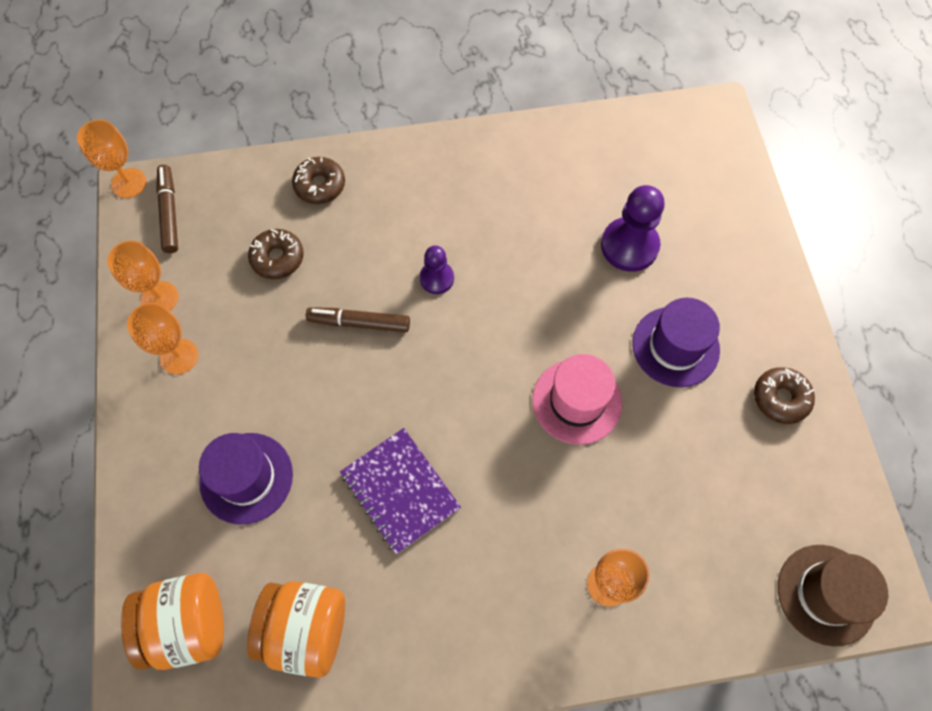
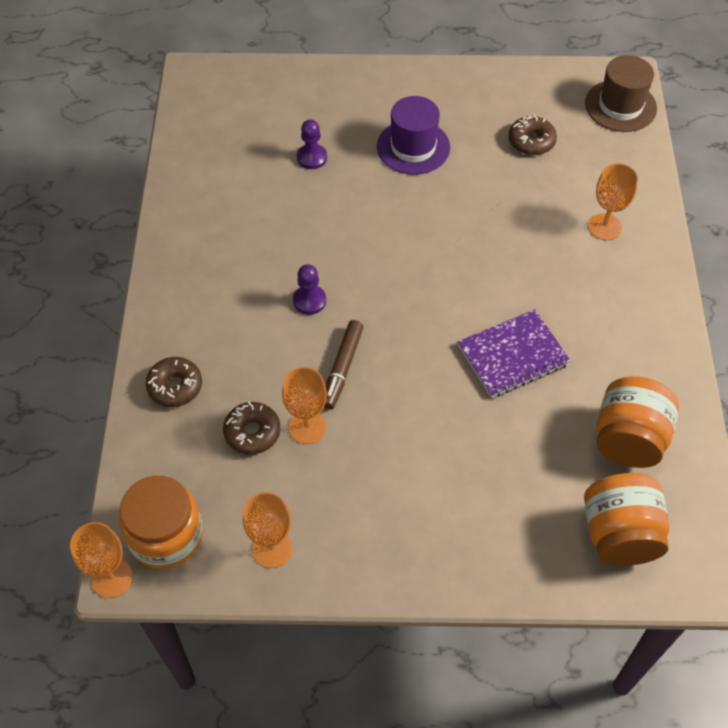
camera: 80 degrees left, 10 degrees down
orange goblet [127,303,198,374] -> orange goblet moved to [282,367,327,444]
brown marker [156,165,178,253] -> orange jar [119,476,203,569]
purple hat [199,433,293,524] -> none
pink hat [533,354,622,445] -> none
purple pawn [601,185,665,272] -> purple pawn [297,119,327,169], size x0.59
brown donut [754,367,815,424] -> brown donut moved to [508,114,557,155]

